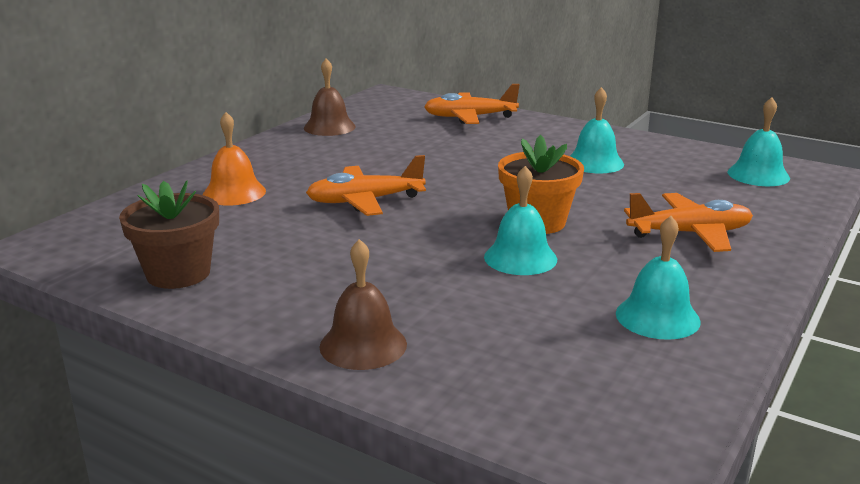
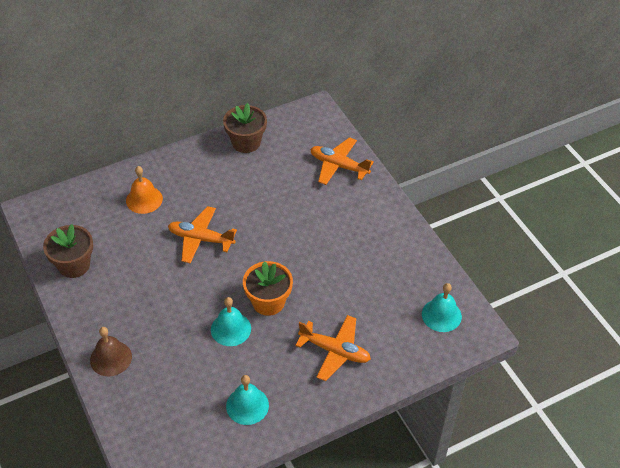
camera: 30 degrees right, 25 degrees up
brown bell [304,58,356,136] -> brown flower pot [223,103,267,153]
turquoise bell [570,87,624,173] -> none

